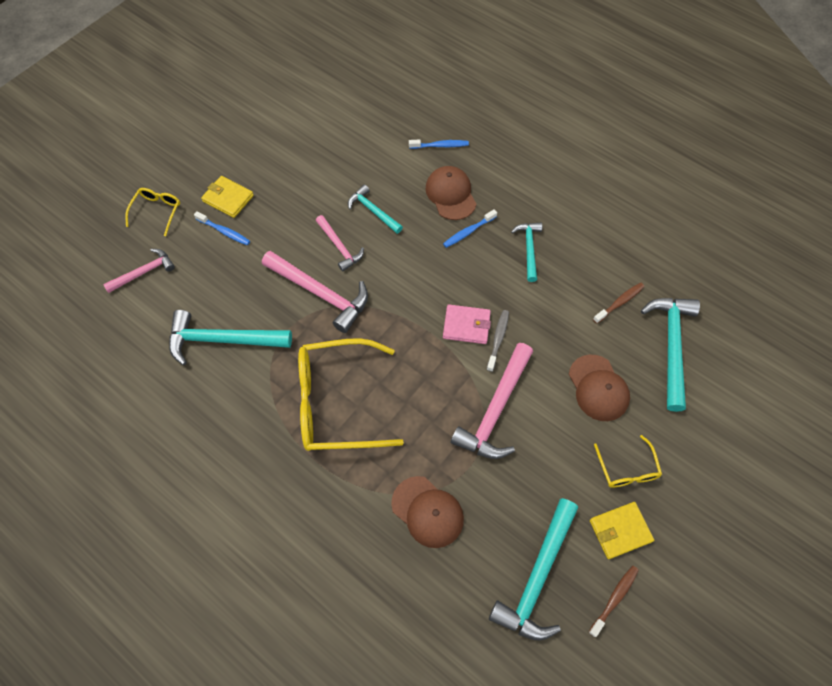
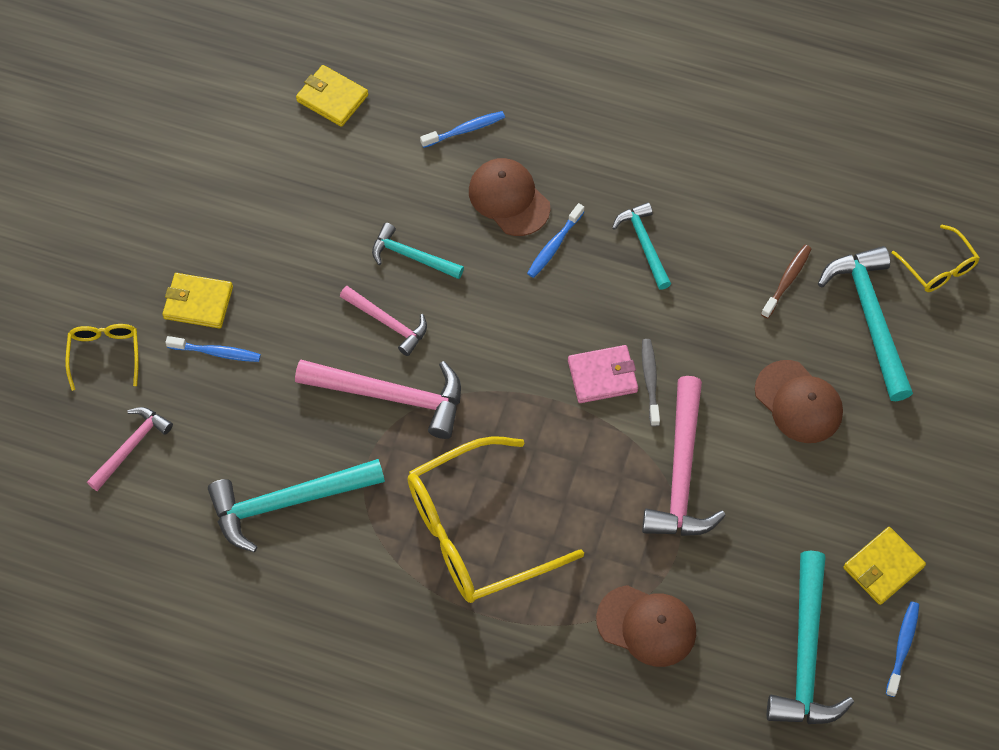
camera: 20 degrees left, 0 degrees up
brown toothbrush [589,565,639,637] -> blue toothbrush [886,601,919,697]
yellow glasses [594,435,662,488] -> yellow glasses moved to [892,224,980,292]
none -> yellow wallet [296,65,368,127]

